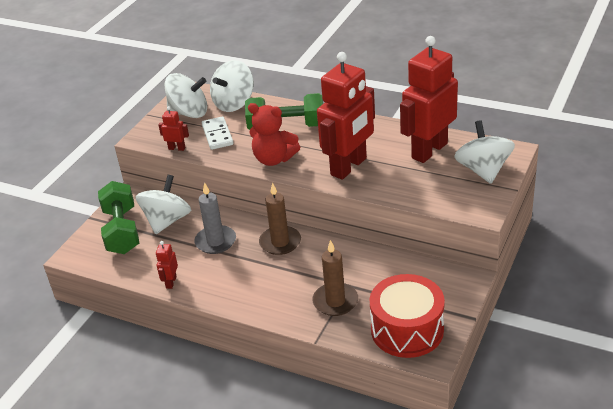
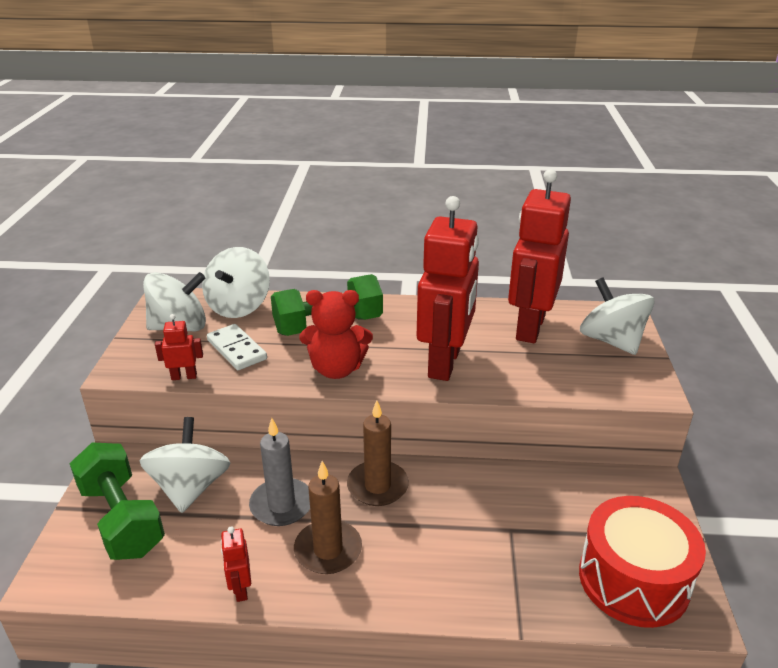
camera: 25 degrees left, 5 degrees down
brown candle [312,240,358,316] -> brown candle moved to [294,461,362,574]

